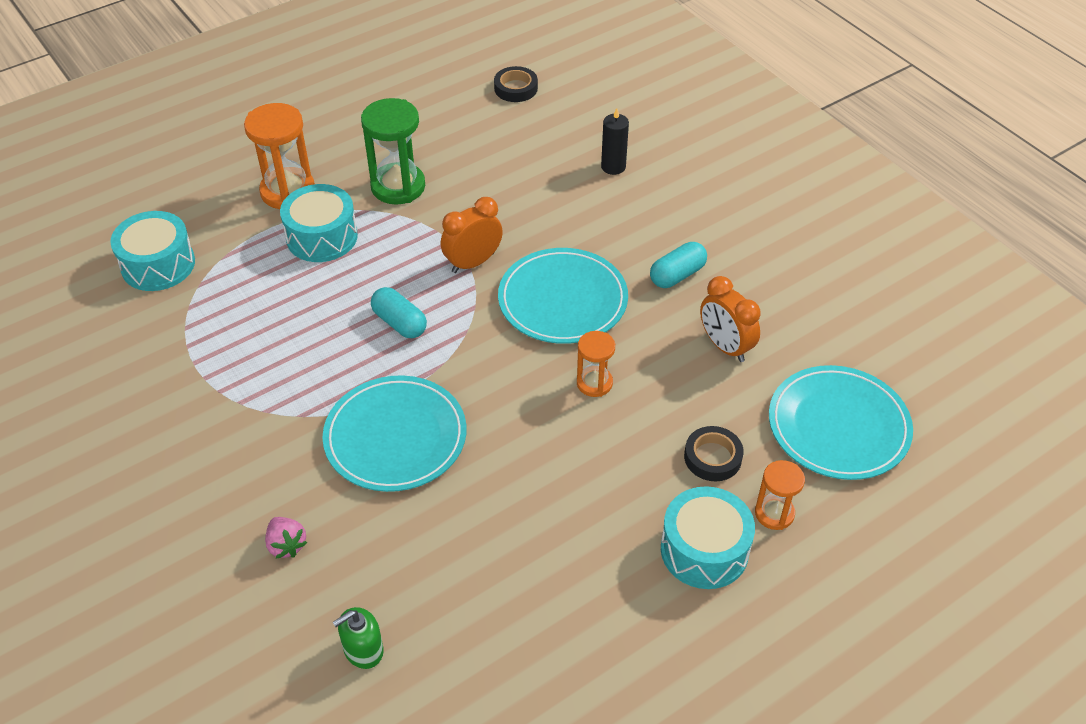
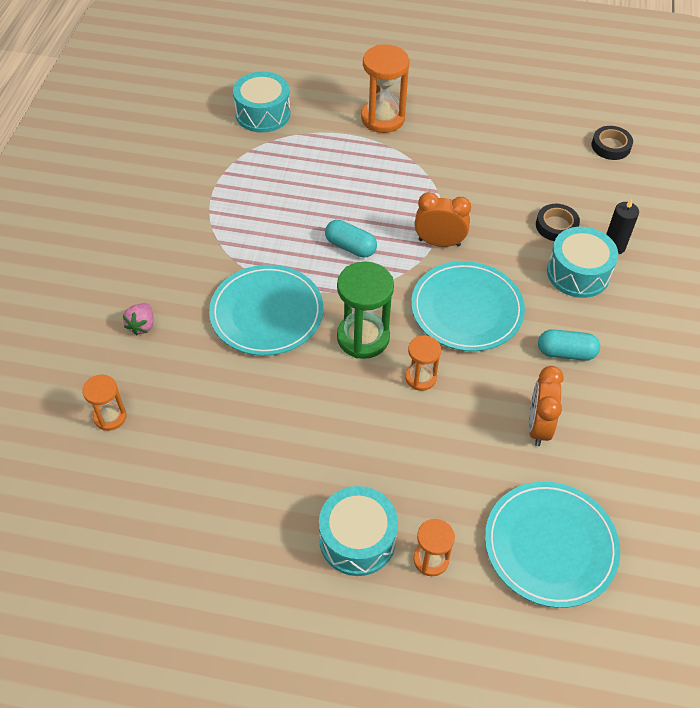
camera: 45 degrees right, 5 degrees up
turquoise drum [280,184,358,262] -> turquoise drum moved to [547,227,618,298]
green soap dispenser [333,607,384,669] -> orange hourglass [82,374,127,431]
green hourglass [361,98,425,205] -> green hourglass moved to [337,262,394,359]
turquoise capsule [371,287,427,338] -> turquoise capsule turned 60 degrees counterclockwise [325,220,377,257]
black tape [684,426,744,481] -> black tape moved to [536,204,580,241]

